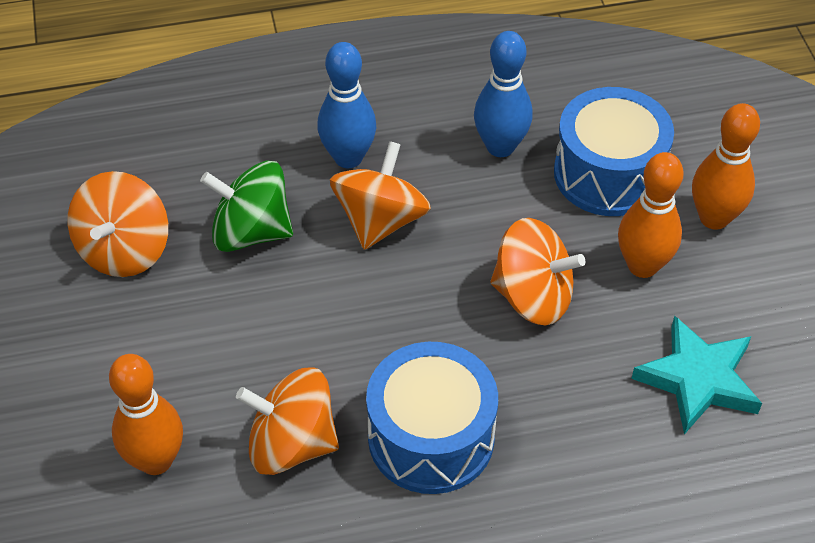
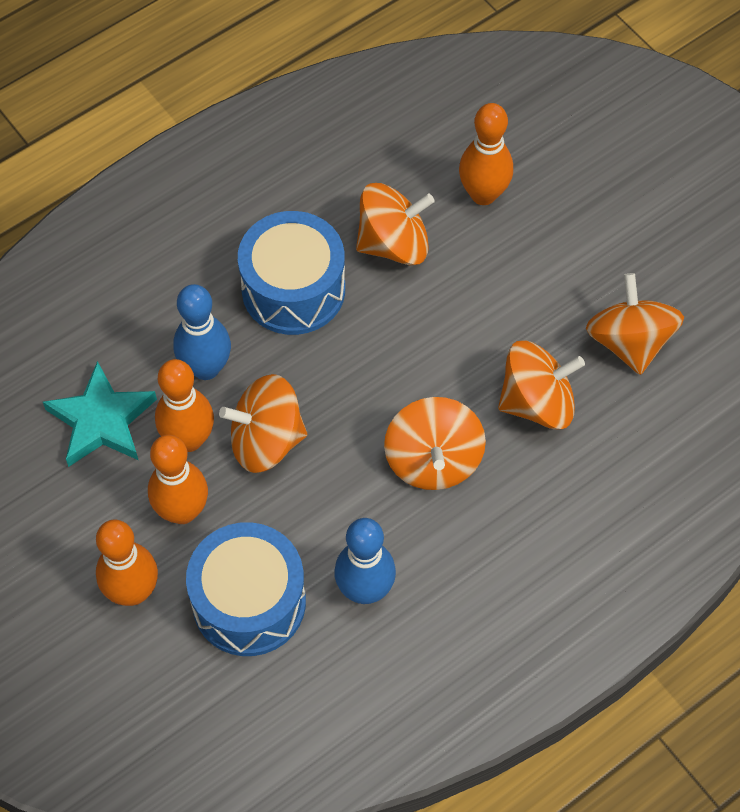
camera: 155 degrees right, 10 degrees up
green spinning top [200,161,293,252] -> orange spinning top [498,341,585,430]
blue bowling pin [317,42,376,168] -> blue bowling pin moved to [173,284,231,380]
none -> orange bowling pin [155,359,214,452]

